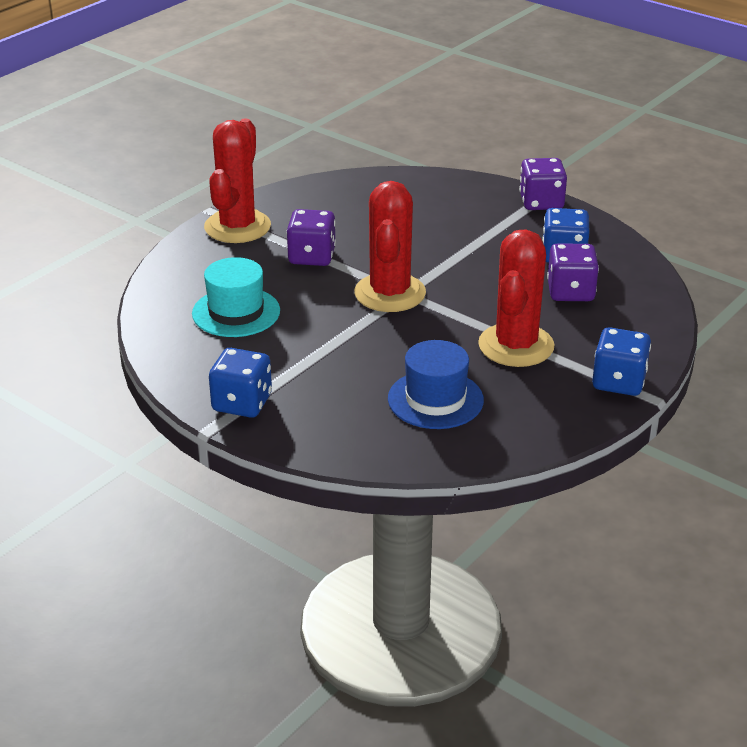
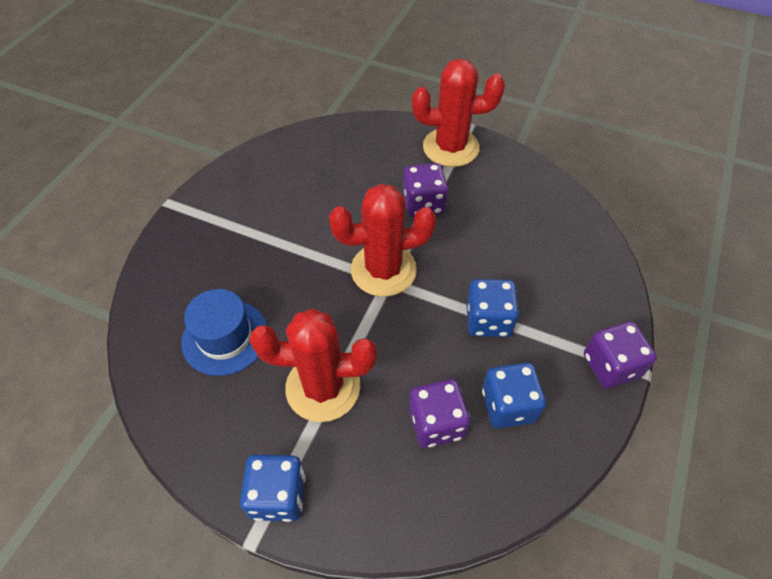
camera: 75 degrees right, 20 degrees up
turquoise hat [192,257,280,337] -> none
blue dice [209,348,272,418] -> blue dice moved to [467,279,519,337]

